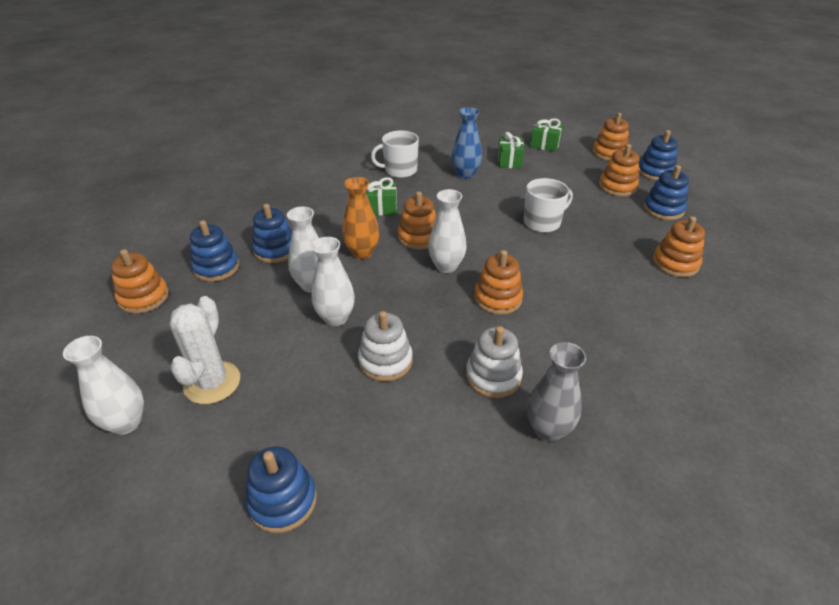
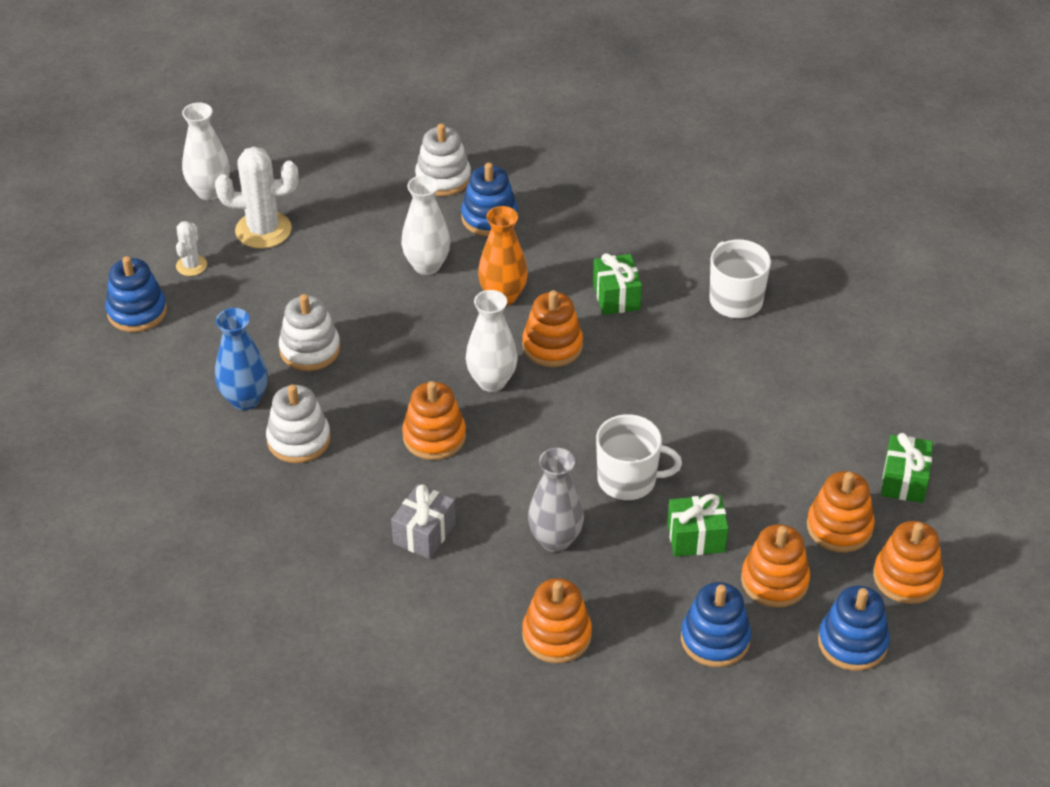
camera: 80 degrees right, 5 degrees up
orange stacking toy [111,249,169,314] -> orange stacking toy moved to [807,471,875,552]
blue stacking toy [190,220,239,282] -> white stacking toy [415,123,471,196]
white vase [311,237,355,326] -> none
blue vase [452,107,482,179] -> blue vase moved to [215,308,268,410]
green gift [498,132,524,168] -> green gift moved to [667,494,729,557]
white mug [524,178,573,233] -> white mug turned 45 degrees counterclockwise [596,414,682,500]
grey vase [527,342,586,442] -> grey vase moved to [528,448,584,552]
none -> white cactus [176,221,207,276]
none -> grey gift [391,484,456,559]

